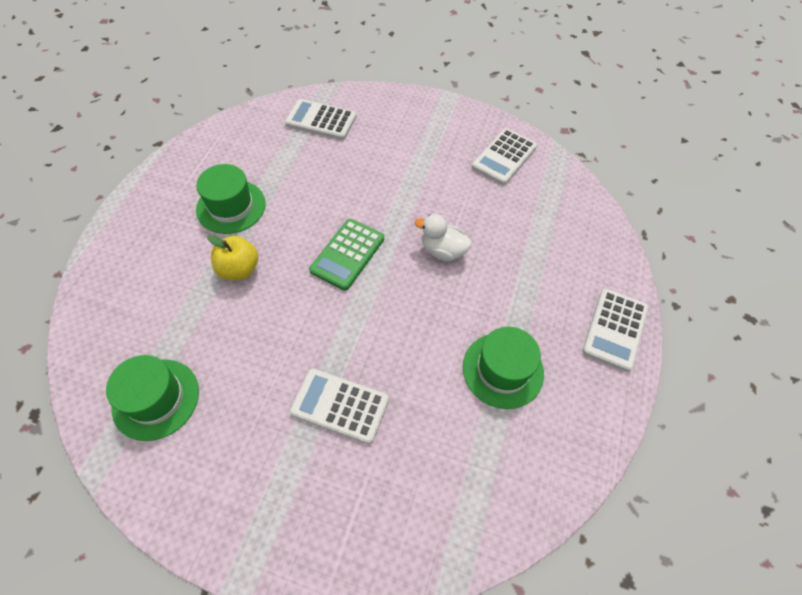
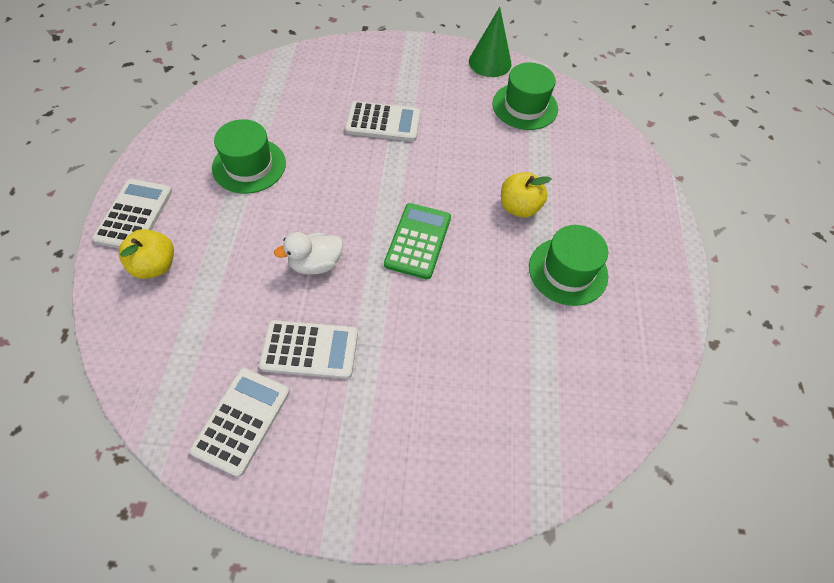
camera: 165 degrees right, 0 degrees up
white calculator [285,99,356,140] -> white calculator moved to [259,320,358,379]
white duck [415,214,472,261] -> white duck turned 150 degrees clockwise [274,232,343,274]
none -> yellow apple [119,229,174,279]
none -> green cone [469,7,512,77]

